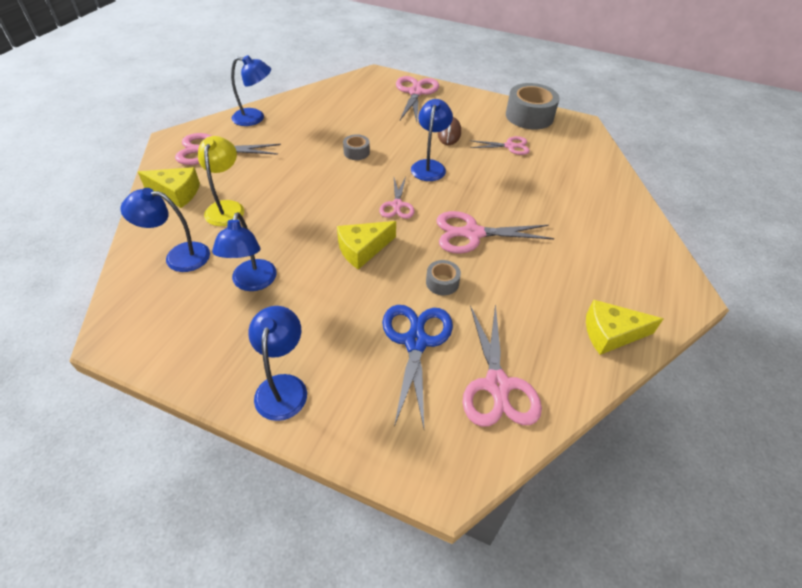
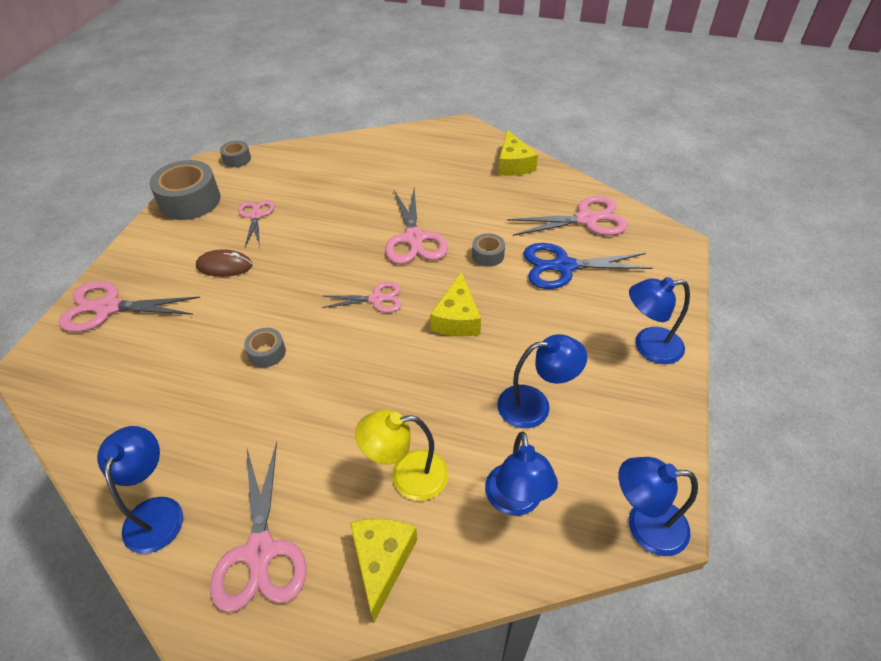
camera: 95 degrees left, 0 degrees up
yellow cheese [337,221,396,269] -> yellow cheese turned 45 degrees clockwise [430,272,481,336]
blue lamp [411,99,453,181] -> blue lamp moved to [619,457,698,556]
none -> grey tape [220,141,251,167]

